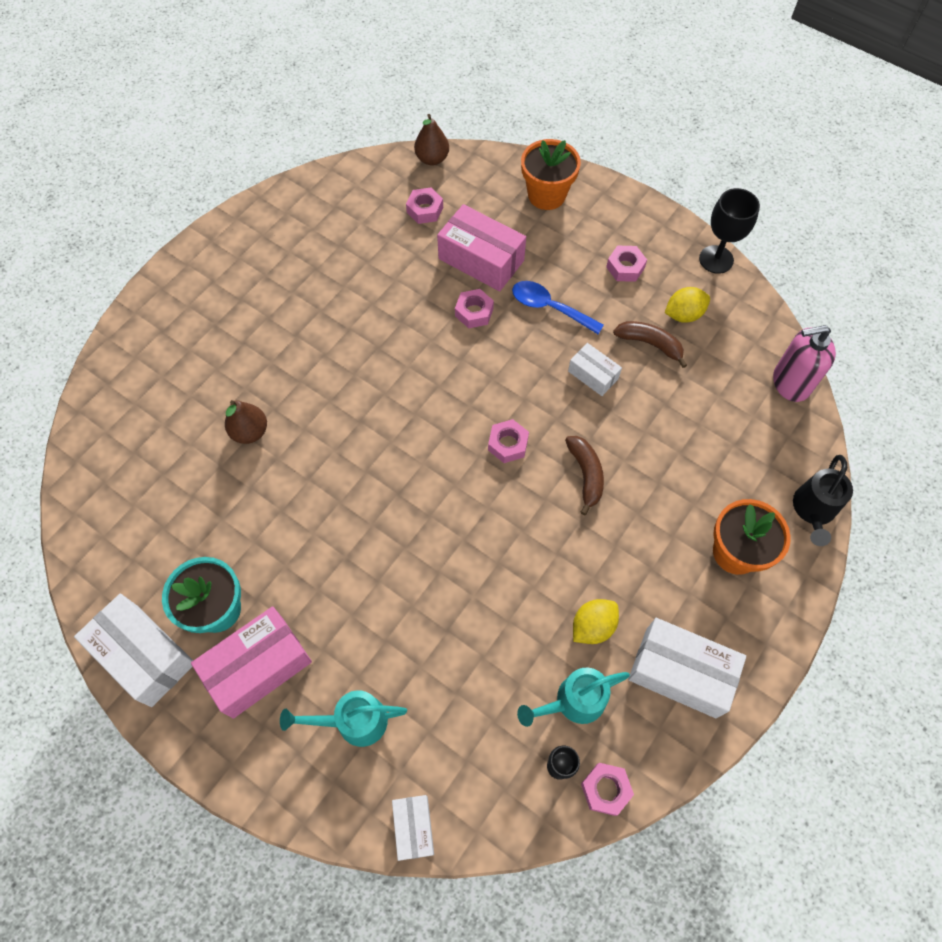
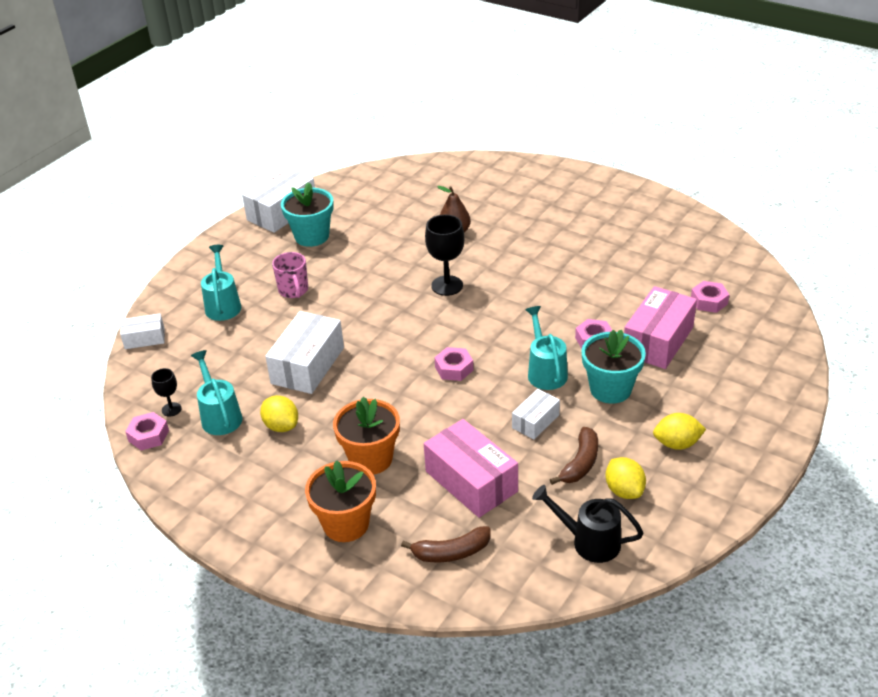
camera: 90 degrees right, 25 degrees down
pink box [191,606,312,719] -> pink box moved to [424,419,518,518]
brown pear [414,114,449,165] -> none
blue spoon [512,281,604,334] -> turquoise flower pot [581,330,646,404]
orange flower pot [521,139,581,210] -> orange flower pot moved to [333,397,400,475]
brown banana [565,436,604,516] -> brown banana moved to [401,526,491,562]
pink nut [606,246,647,282] -> yellow lemon [653,413,706,450]
white box [628,618,746,718] -> white box moved to [265,311,344,394]
black goblet [699,188,760,274] -> black goblet moved to [425,215,464,296]
pink soap dispenser [773,325,836,402] -> none
black watering can [793,455,853,546] -> black watering can moved to [532,485,644,563]
none -> pink mug [272,252,308,298]
none -> turquoise watering can [525,306,568,390]

